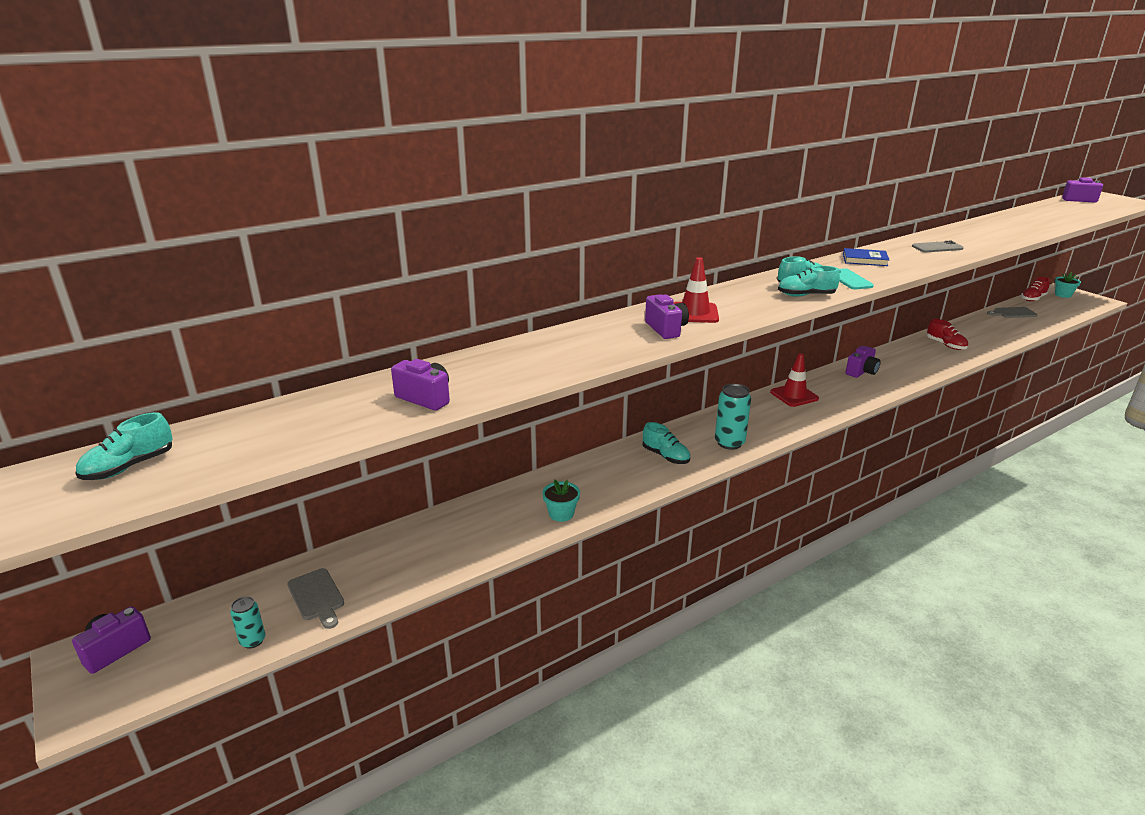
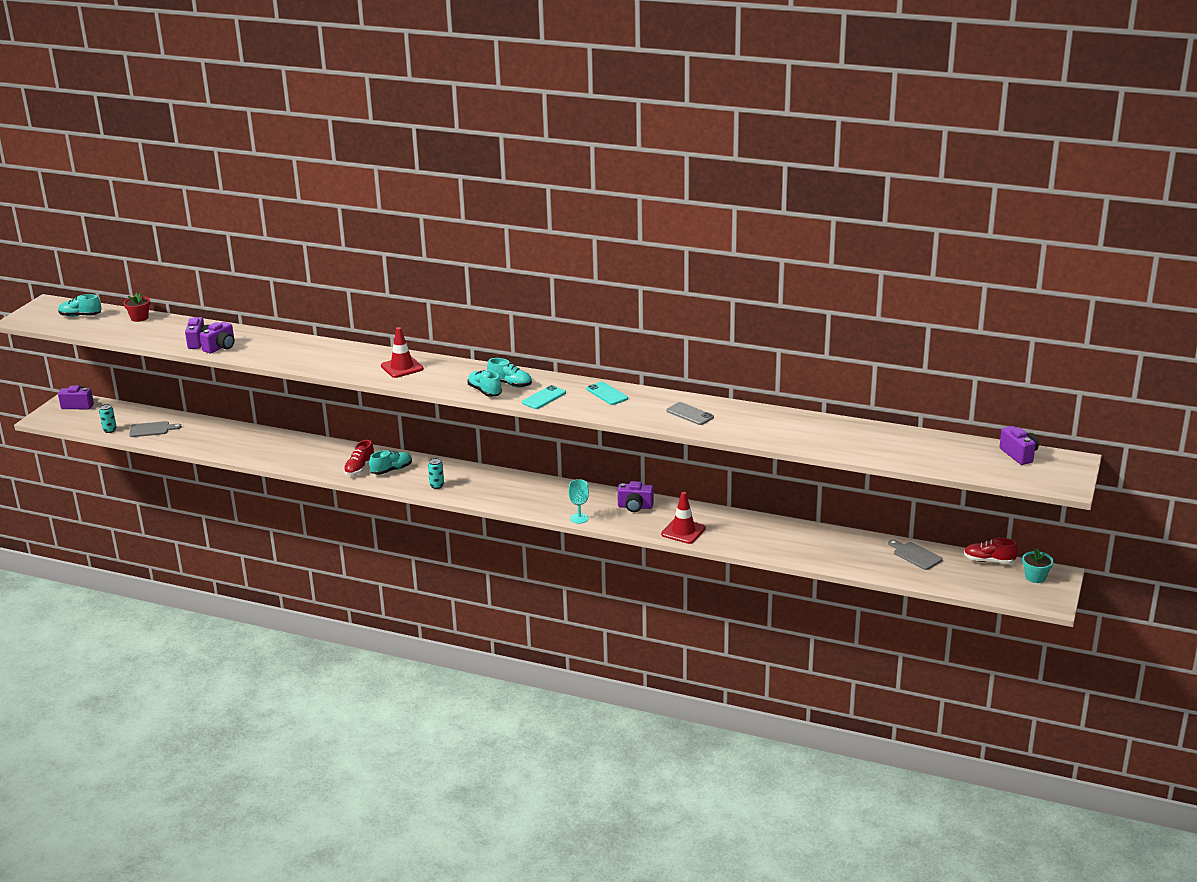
camera: 55 degrees right, 0 degrees up
grey cutting board [287,568,344,629] -> grey cutting board turned 120 degrees counterclockwise [129,421,182,437]
turquoise flower pot [542,479,580,522] -> none
turquoise shoe [643,422,690,464] -> turquoise shoe turned 135 degrees counterclockwise [369,450,412,475]
purple camera [645,294,689,339] -> purple camera moved to [200,322,234,354]
turquoise can [715,384,751,450] -> turquoise can [428,458,444,489], size x0.57
red traffic cone [770,353,819,407] -> red traffic cone moved to [661,492,706,544]
blue book [843,248,889,266] -> turquoise phone [586,382,628,405]
red shoe [927,319,968,350] -> red shoe moved to [344,440,374,475]
none -> red flower pot [124,293,150,322]
none -> turquoise goblet [568,479,589,524]

